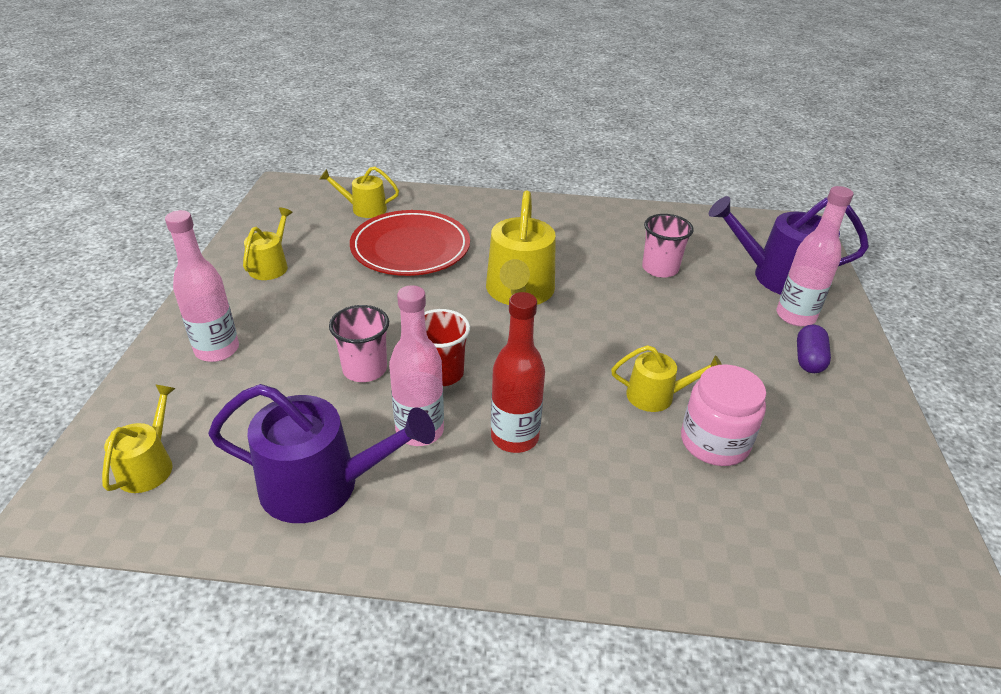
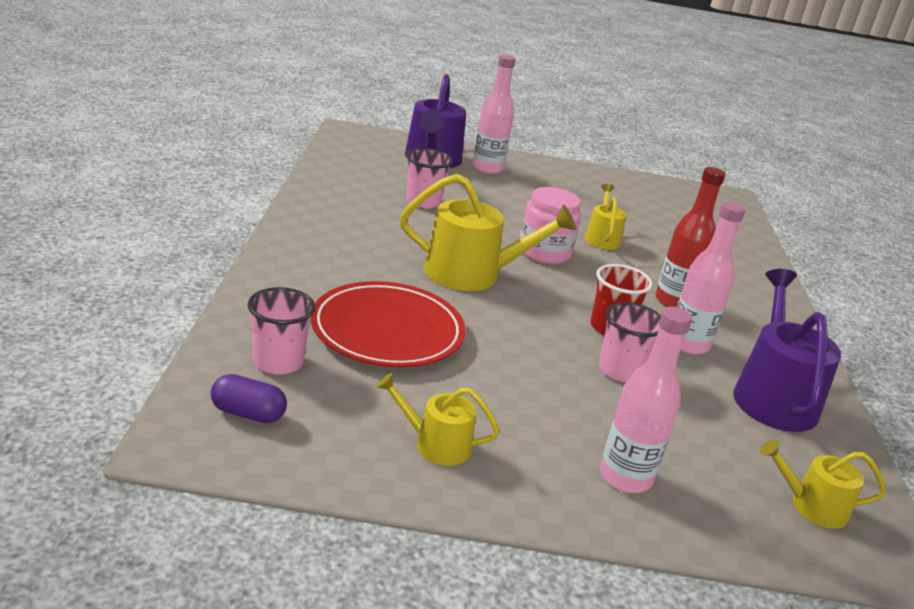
camera: 95 degrees left, 10 degrees down
yellow watering can [320,166,399,218] -> pink cup [247,287,316,375]
pink jar [681,364,766,466] -> pink jar moved to [520,187,581,264]
purple capsule [797,325,831,373] -> purple capsule moved to [211,374,287,423]

